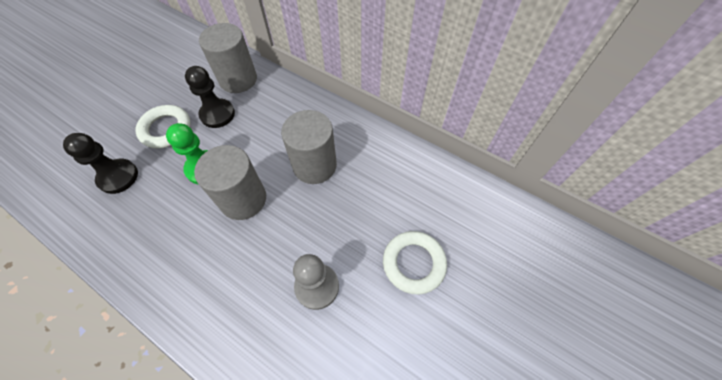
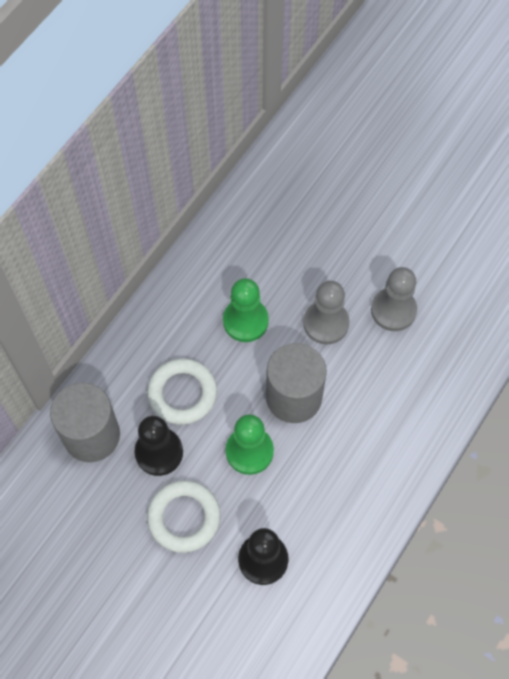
camera: 90 degrees left, 5 degrees up
grey cylinder [281,110,337,184] -> green pawn [223,278,269,342]
white ring [383,231,447,294] -> white ring moved to [147,358,217,425]
none -> grey pawn [303,281,349,345]

